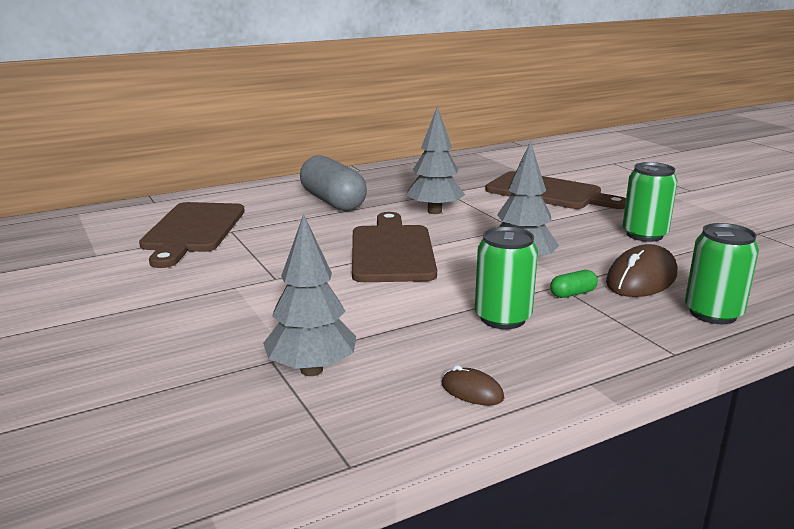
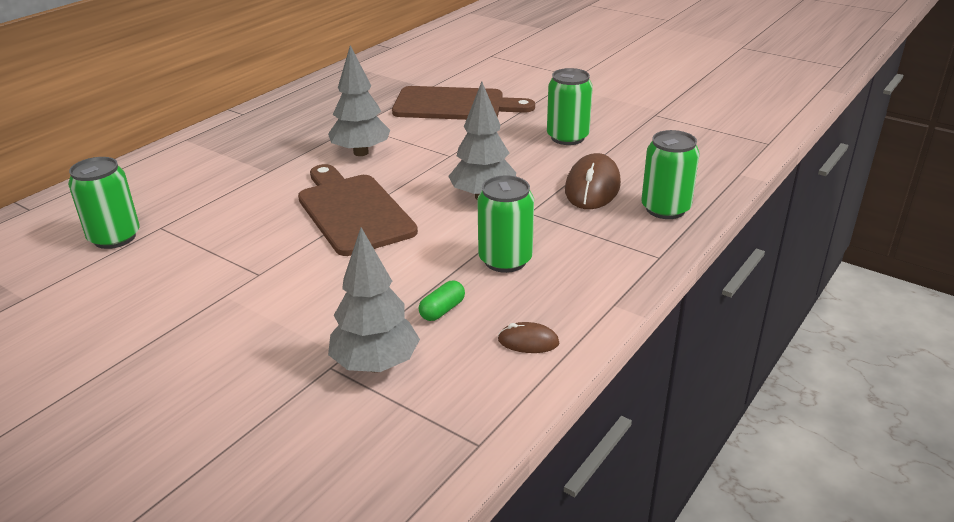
camera: 25 degrees left, 10 degrees up
brown cutting board [139,202,245,268] -> green can [68,157,140,249]
grey capsule [300,156,367,211] -> none
green capsule [550,270,598,298] -> green capsule moved to [419,281,465,321]

